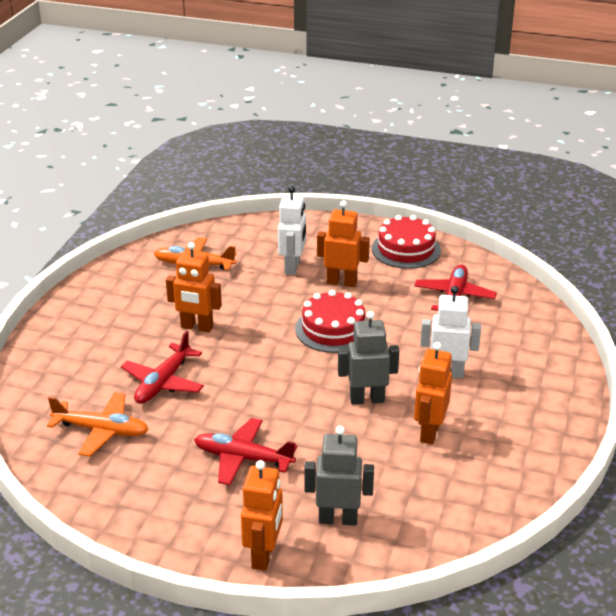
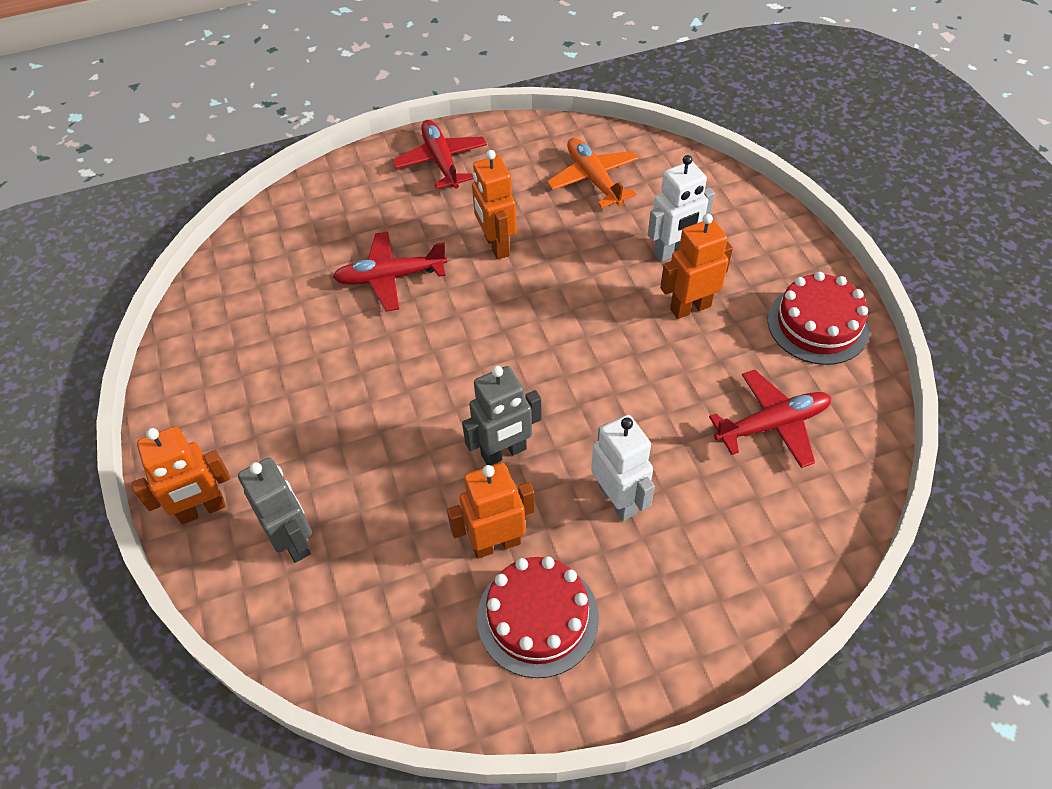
camera: 55 degrees right, 20 degrees up
orange plane [47,392,149,457] -> none
red plane [194,418,297,485] -> red plane moved to [392,120,487,189]
red cake [295,290,369,353] -> red cake moved to [477,556,599,678]
orange robot [317,201,370,287] -> orange robot turned 90 degrees counterclockwise [660,214,733,319]
grey robot [338,311,399,405] -> grey robot turned 105 degrees clockwise [462,366,542,465]

